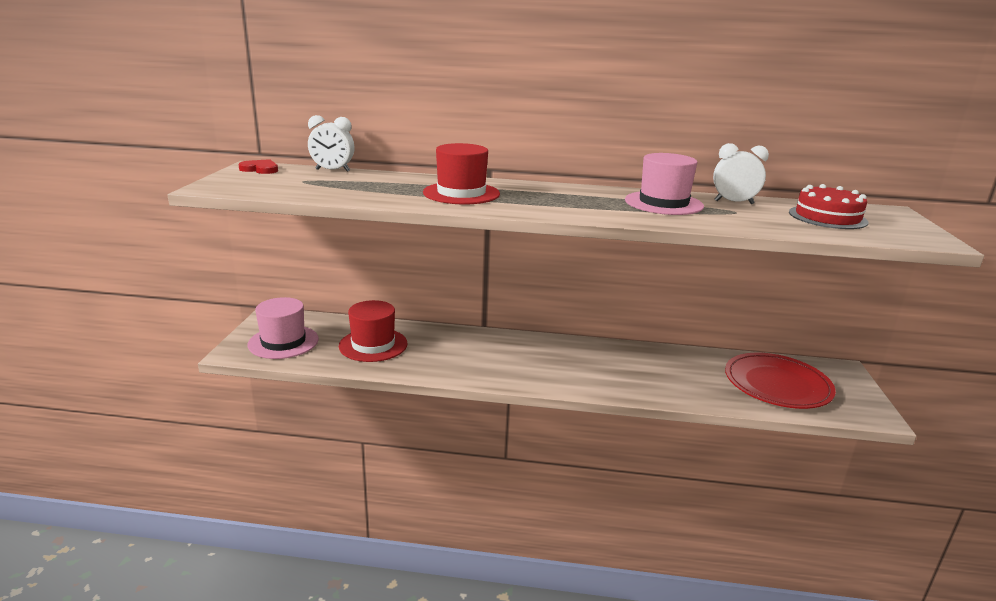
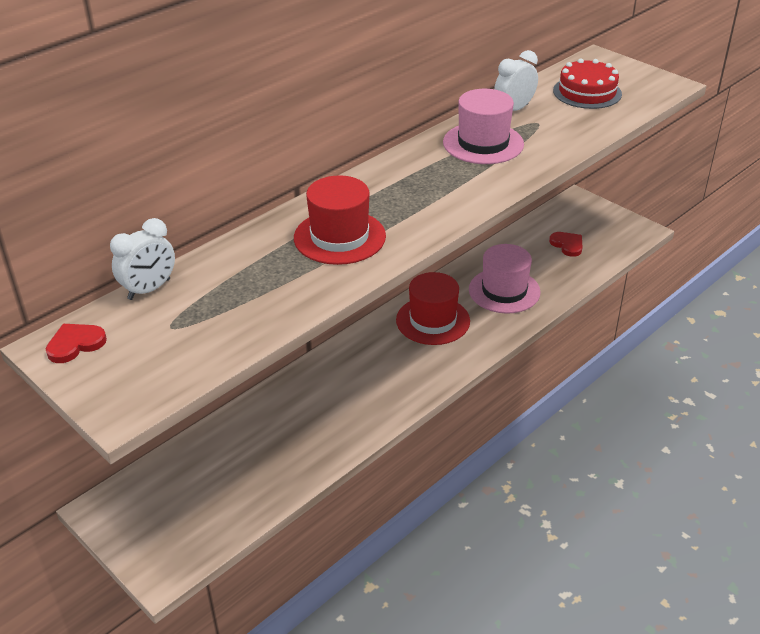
camera: 50 degrees left, 15 degrees up
pink hat [247,297,319,359] -> pink hat moved to [469,244,541,313]
red hat [339,300,407,362] -> red hat moved to [396,272,470,345]
red plate [725,353,836,409] -> red heart [549,232,583,257]

